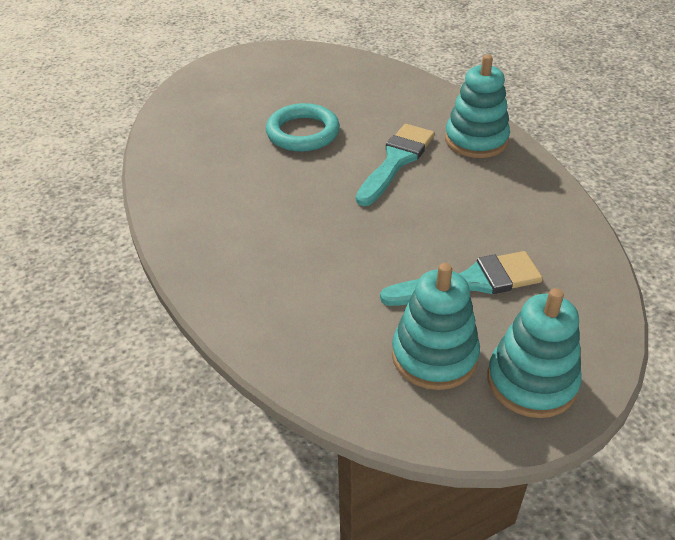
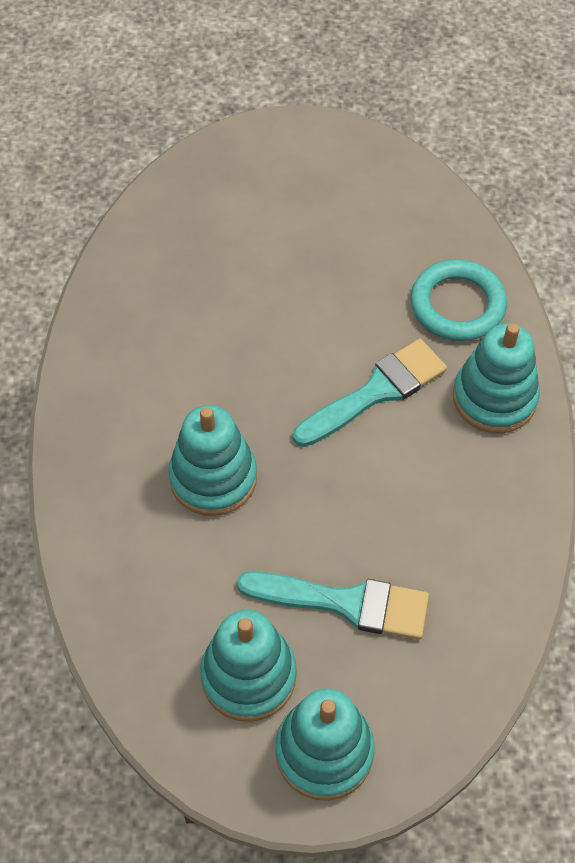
camera: 25 degrees right, 15 degrees up
turquoise ring [266,103,340,152] -> turquoise ring moved to [410,259,507,341]
none -> turquoise stacking toy [168,405,257,516]

